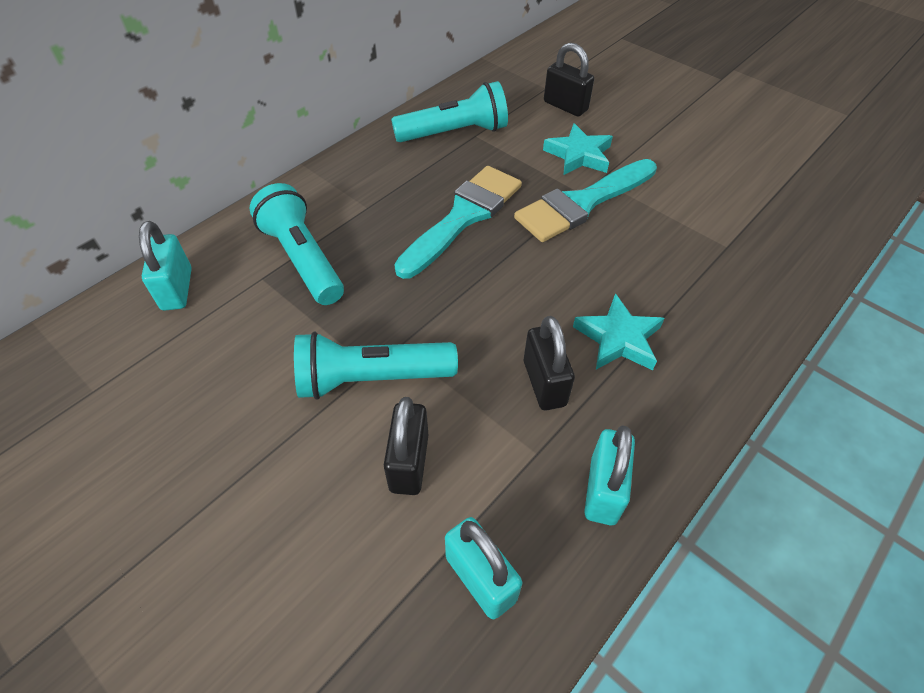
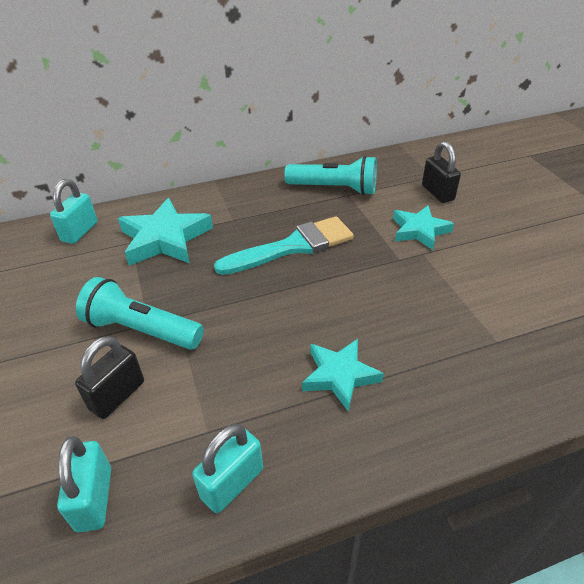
camera: 30 degrees right, 10 degrees down
turquoise flashlight [249,183,344,305] -> turquoise star [118,198,213,266]
turquoise brush [514,159,657,242] -> none
black padlock [524,316,575,411] -> none

